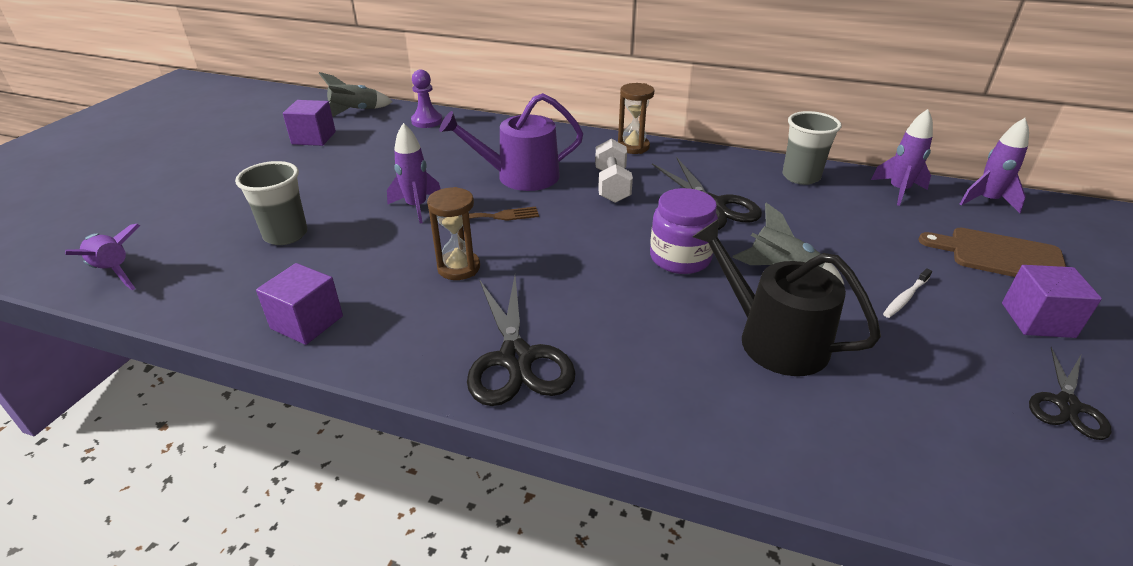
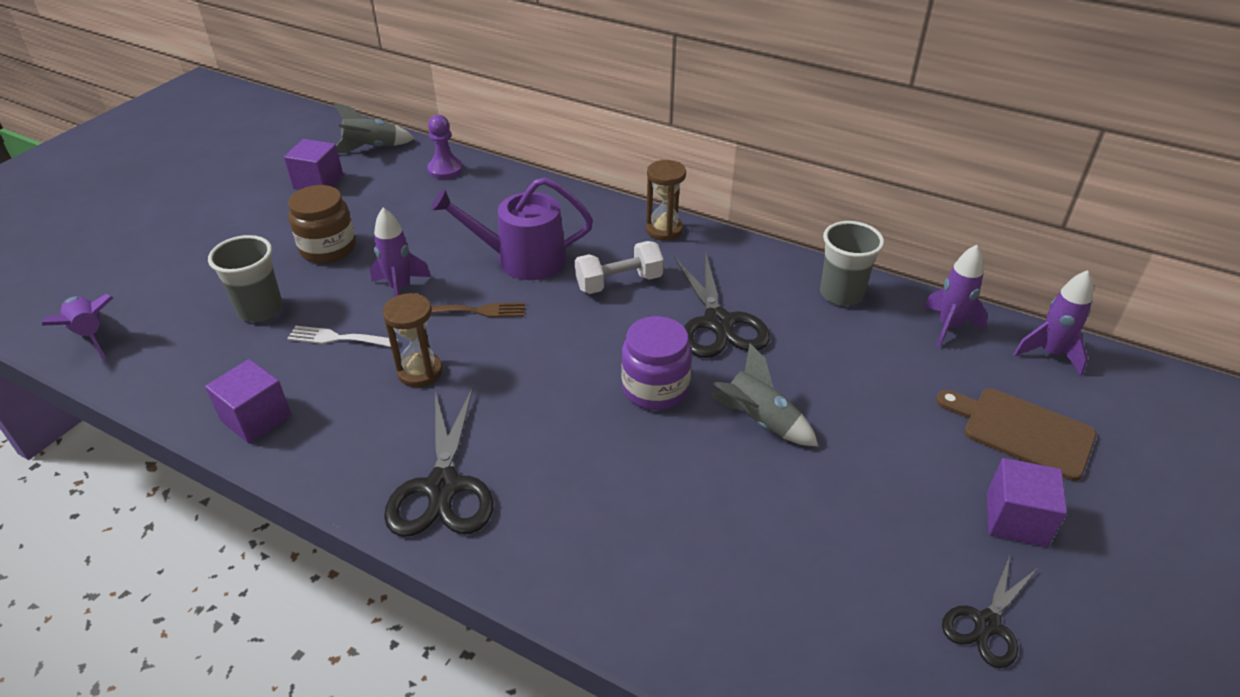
camera: 10 degrees right, 5 degrees up
white dumbbell [595,138,633,203] -> white dumbbell turned 60 degrees clockwise [575,241,664,294]
black watering can [692,219,881,376] -> none
white toothbrush [883,268,932,318] -> none
none -> white fork [287,326,399,347]
none -> brown jar [288,185,356,263]

